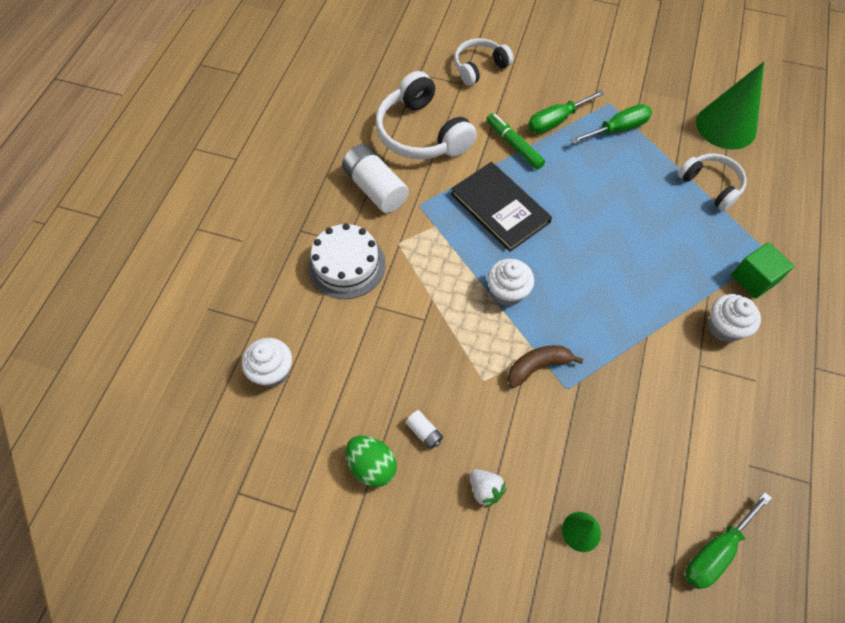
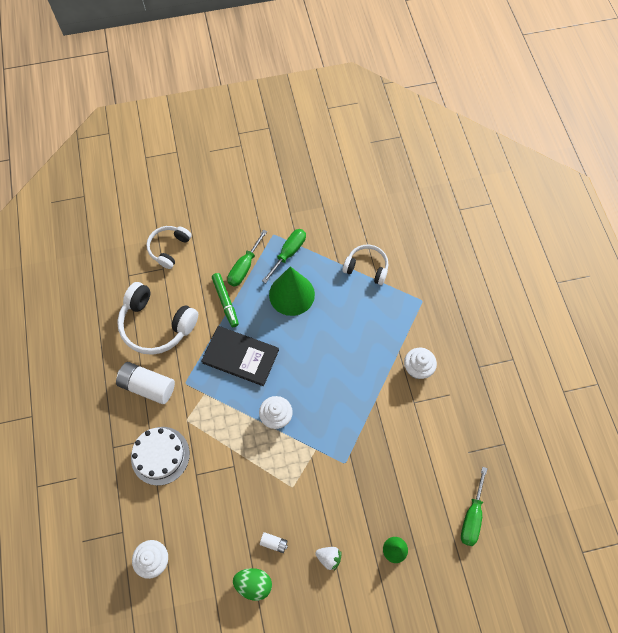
camera: 30 degrees left, 5 degrees up
green marker [486,113,545,170] -> green marker turned 135 degrees counterclockwise [212,273,239,327]
brown banana [507,345,583,388] -> none
green cone [696,62,764,150] -> green cone moved to [269,266,315,316]
green cube [731,242,794,299] -> none

